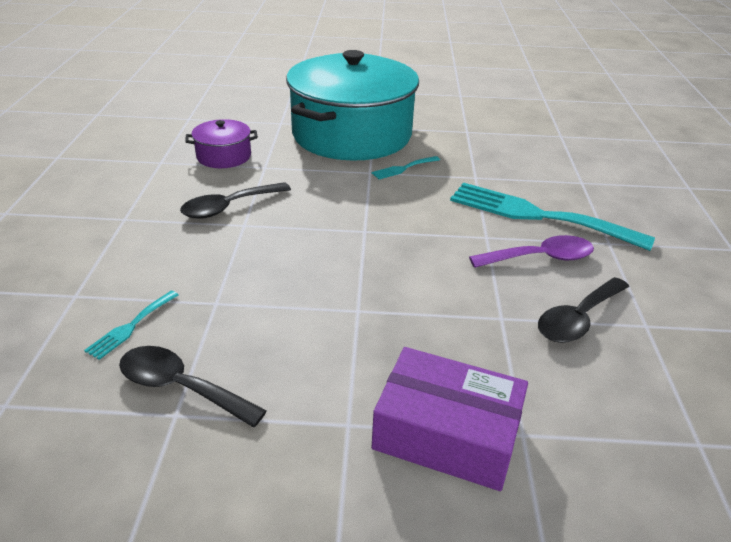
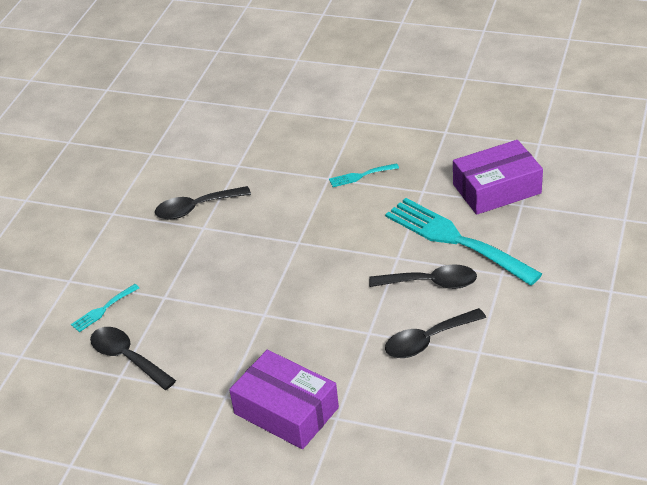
camera: 20 degrees right, 5 degrees up
purple pot [185,119,258,168] -> none
turquoise pot [286,50,419,161] -> none
purple spoon [469,235,594,268] -> black spoon [369,264,477,289]
none -> purple box [453,140,543,215]

